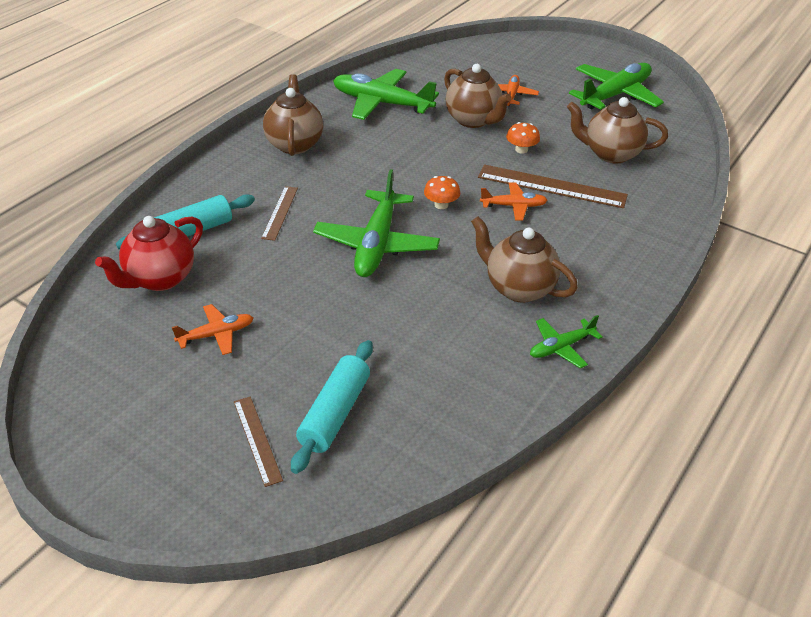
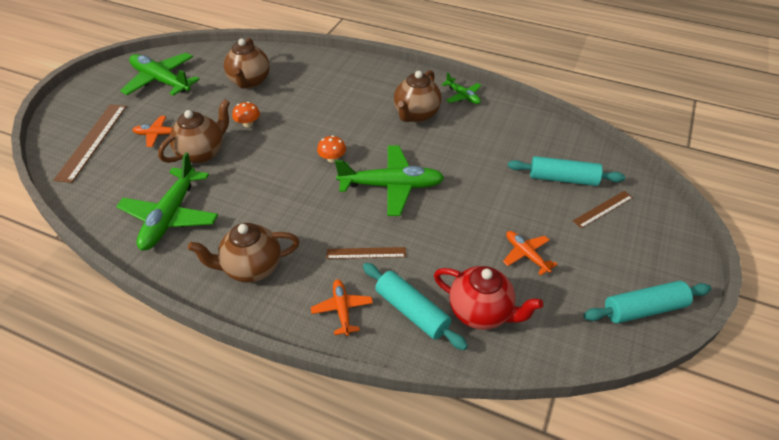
camera: 100 degrees left, 5 degrees up
brown ruler [478,164,628,208] -> brown ruler moved to [54,104,127,183]
orange plane [480,182,548,220] -> orange plane moved to [311,279,373,336]
none -> turquoise rolling pin [584,281,712,323]

